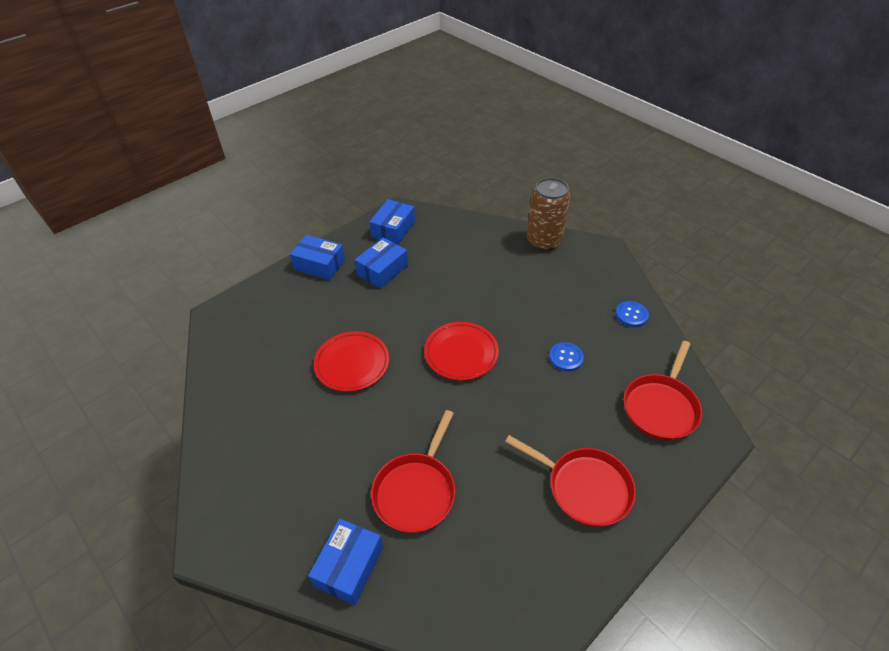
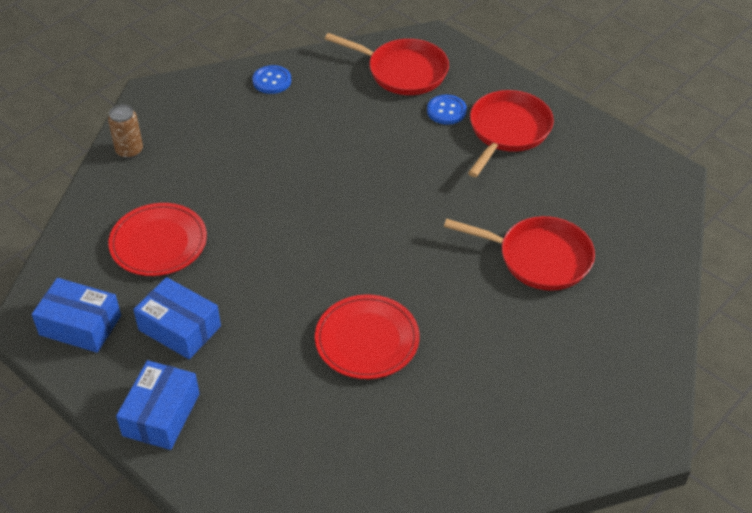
camera: 95 degrees left, 0 degrees up
blue box [308,519,383,605] -> none
red plate [424,322,499,381] -> red plate moved to [108,203,207,276]
brown can [527,177,570,251] -> brown can [108,104,143,159], size x0.54
blue button [549,342,584,371] -> blue button moved to [427,95,467,125]

